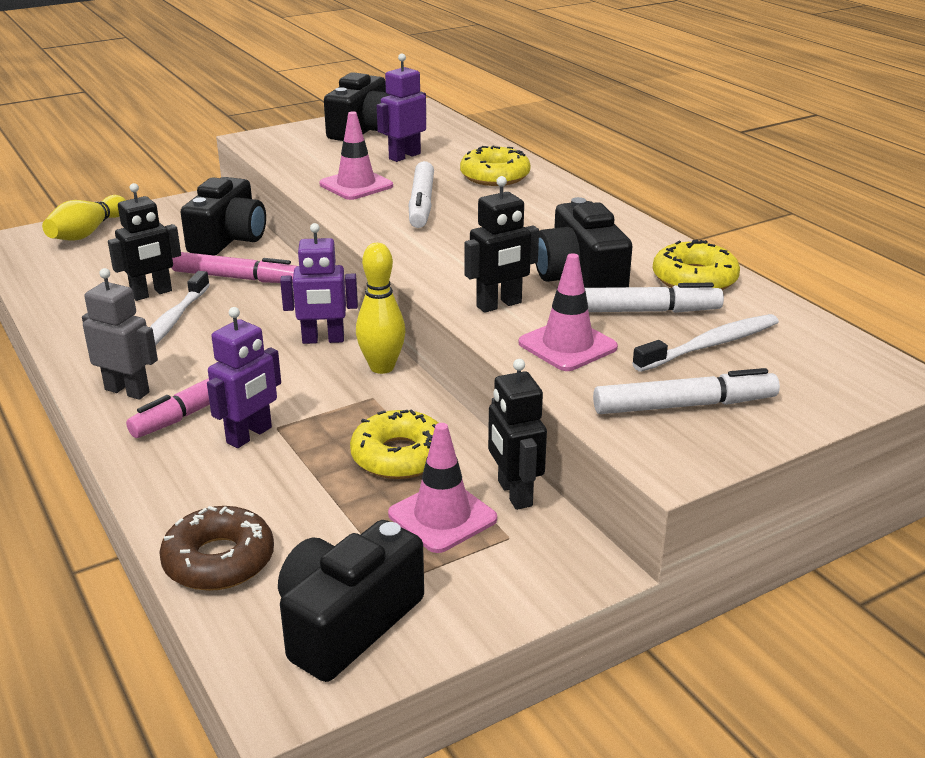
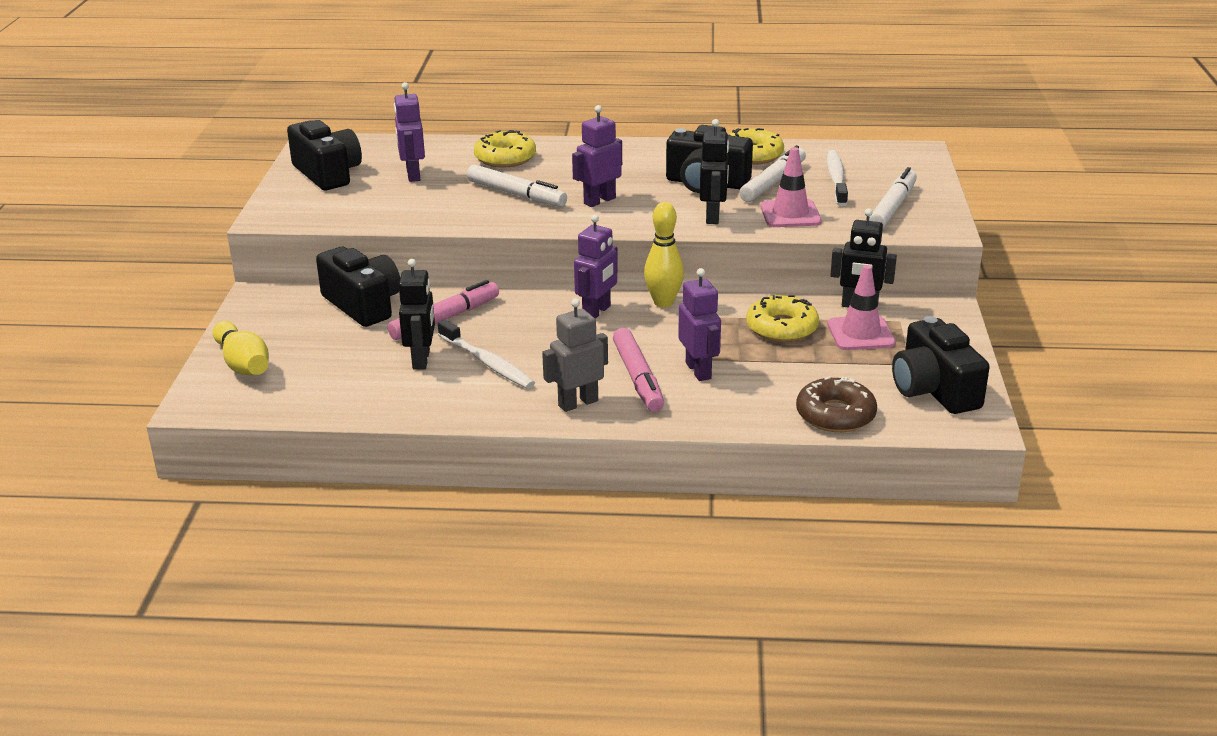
camera: 55 degrees left, 0 degrees up
pink traffic cone [320,111,393,200] -> none
none -> purple robot [572,105,622,207]

